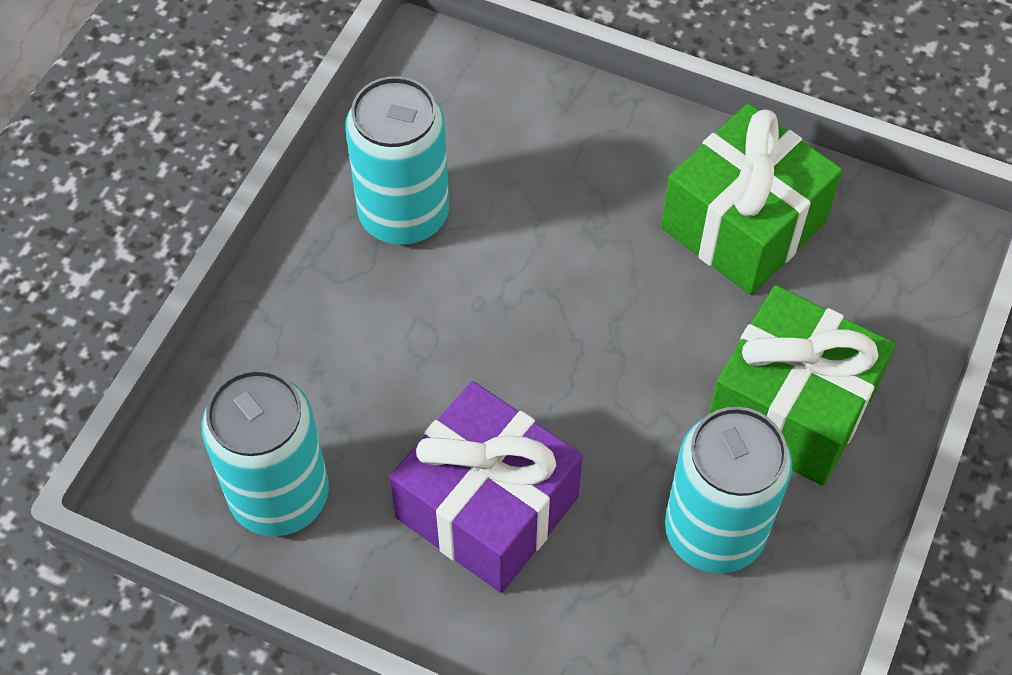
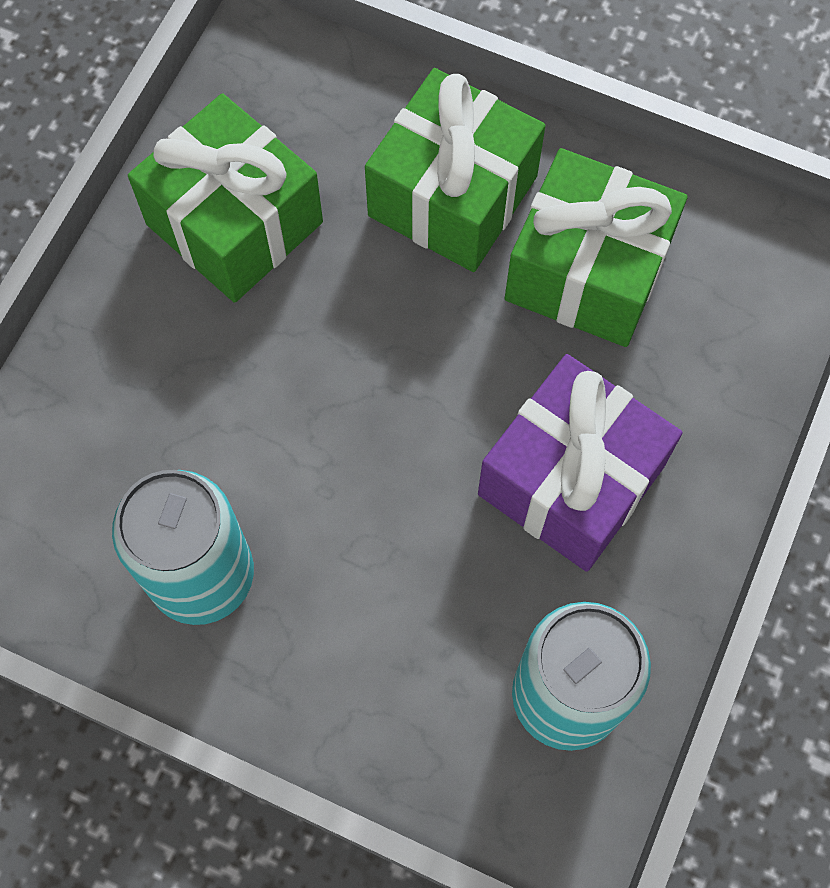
camera: 90 degrees left, 10 degrees up
turquoise can [665,407,792,574] -> green gift [505,148,688,347]

